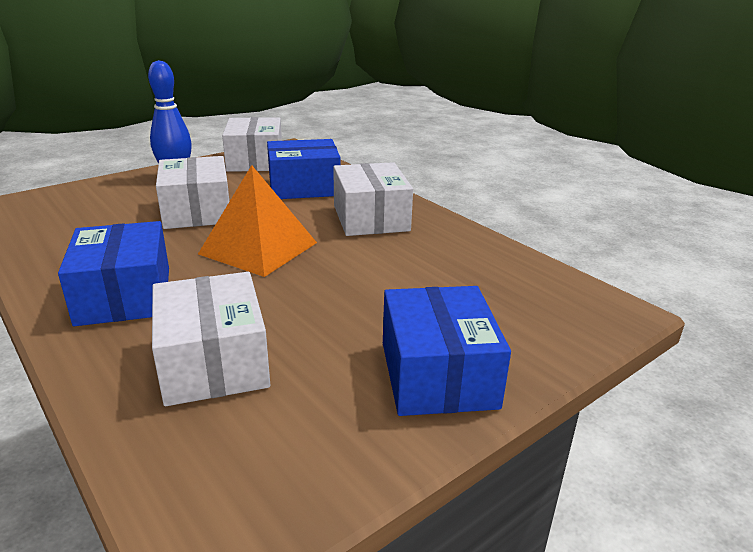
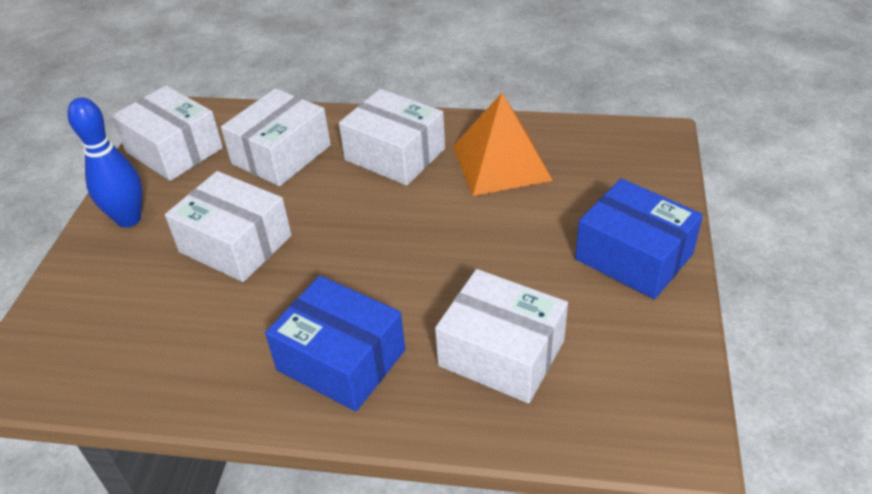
camera: 40 degrees left, 15 degrees up
orange pyramid [198,165,317,277] -> orange pyramid moved to [453,93,553,196]
blue box [267,139,341,199] -> white box [221,88,331,186]

